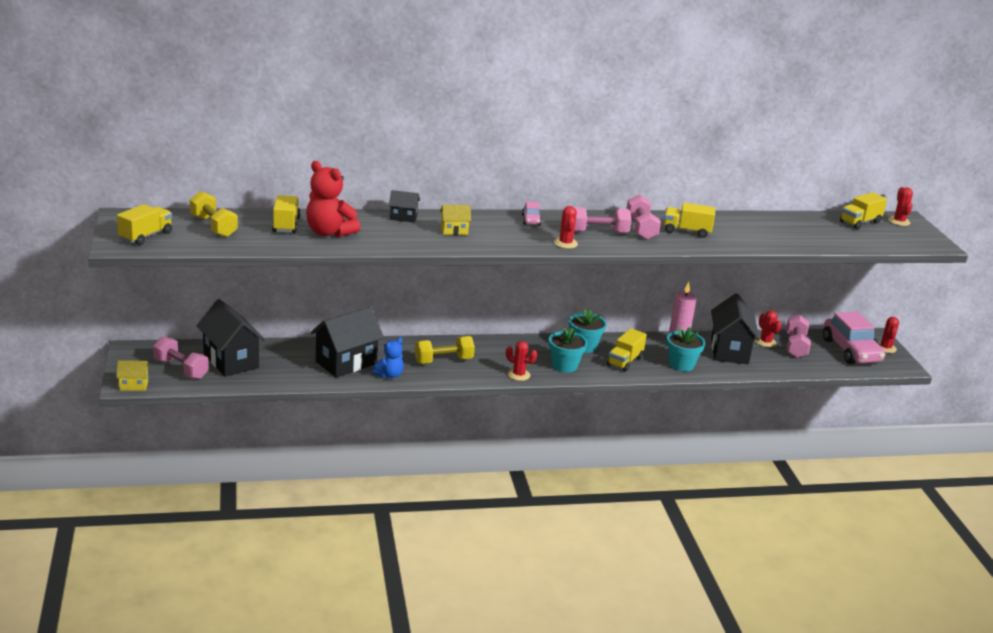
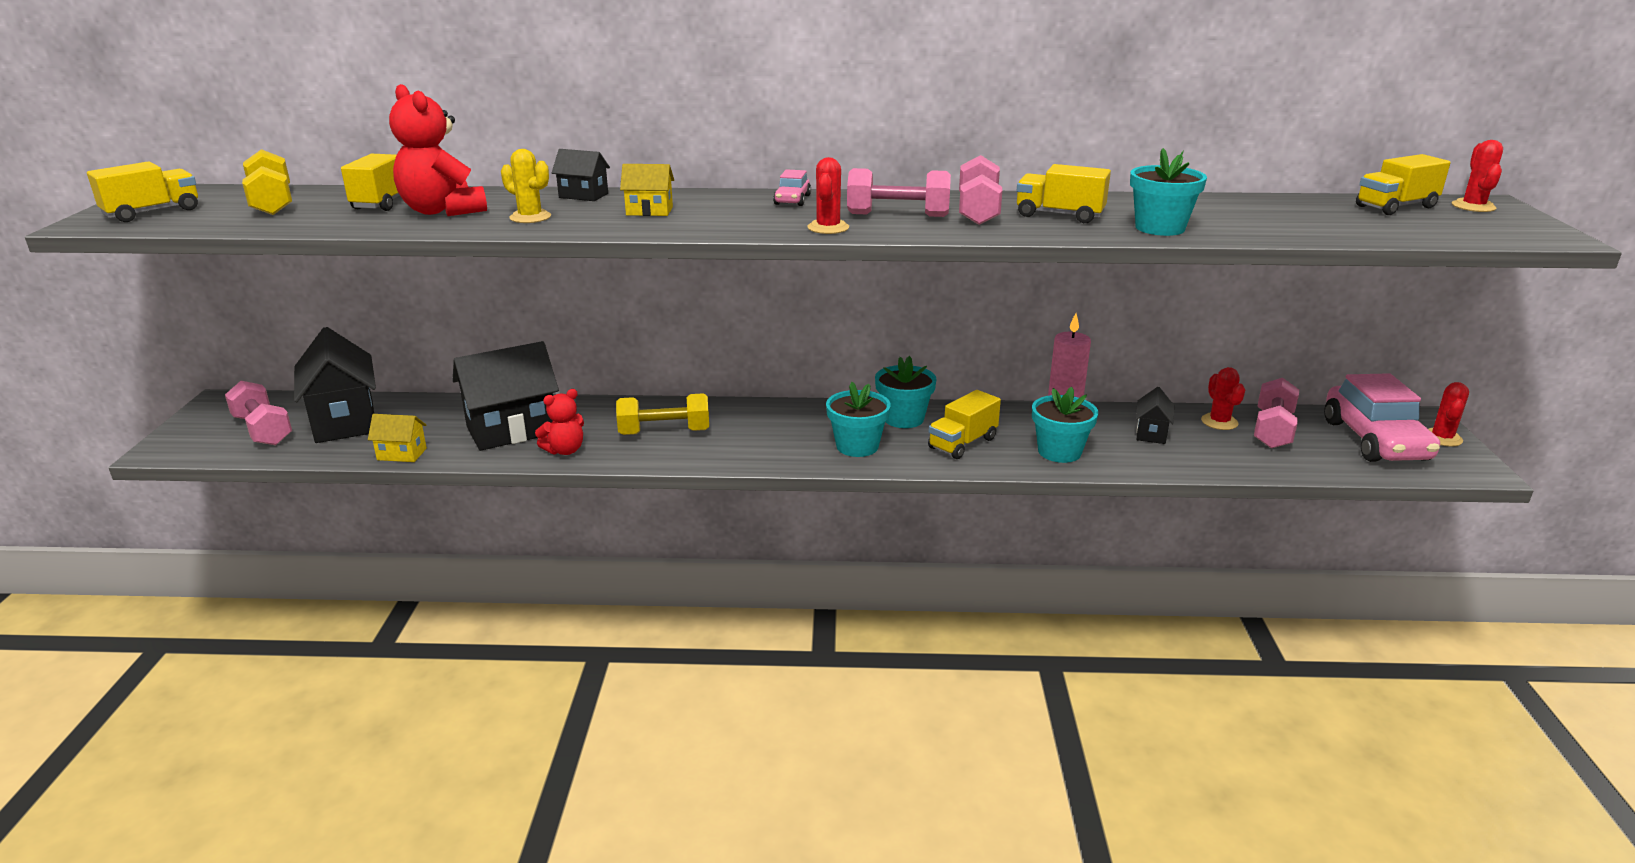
camera: 15 degrees right, 0 degrees up
yellow house [116,360,149,391] -> yellow house moved to [368,414,427,462]
blue teddy bear [372,337,404,378] -> red teddy bear [535,389,584,455]
red cactus [506,341,537,381] -> none
black house [711,293,760,364] -> black house [1136,387,1174,444], size x0.49
none -> yellow cactus [501,149,551,223]
none -> turquoise flower pot [1130,148,1207,236]

